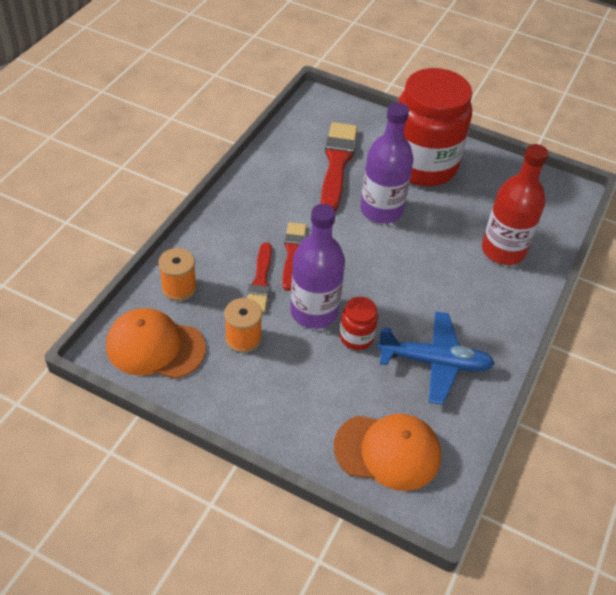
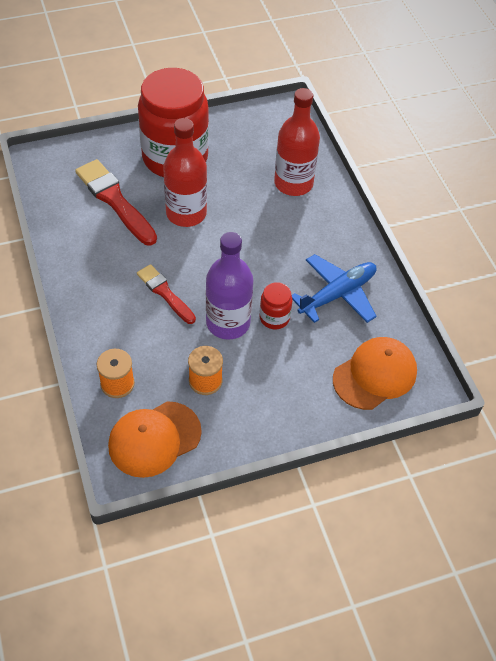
camera: 45 degrees left, 5 degrees up
red brush [247,242,272,312] -> none
purple bottle [360,102,414,223] -> red bottle [163,118,207,227]

